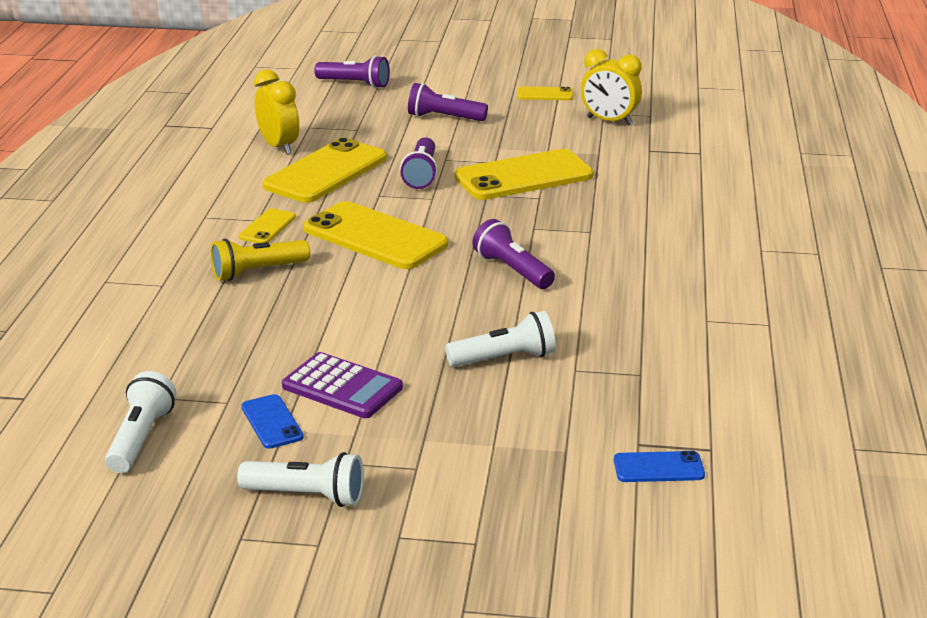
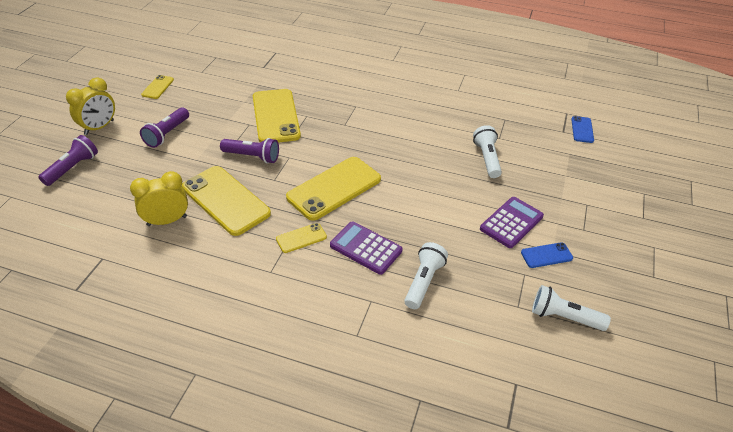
camera: 80 degrees left, 15 degrees up
yellow flashlight [211,239,310,281] -> purple calculator [330,221,402,275]
white flashlight [237,452,364,507] -> white flashlight moved to [404,242,448,309]
yellow phone [239,209,296,243] -> yellow phone turned 60 degrees counterclockwise [276,223,327,253]
purple flashlight [472,219,555,289] -> none
yellow clock [581,49,642,125] -> yellow clock moved to [66,77,115,135]

